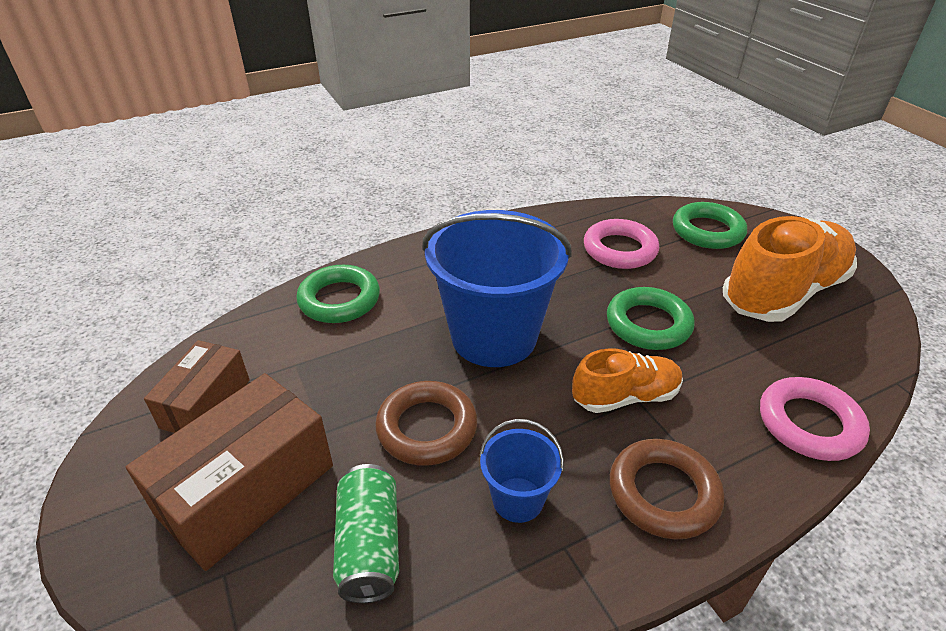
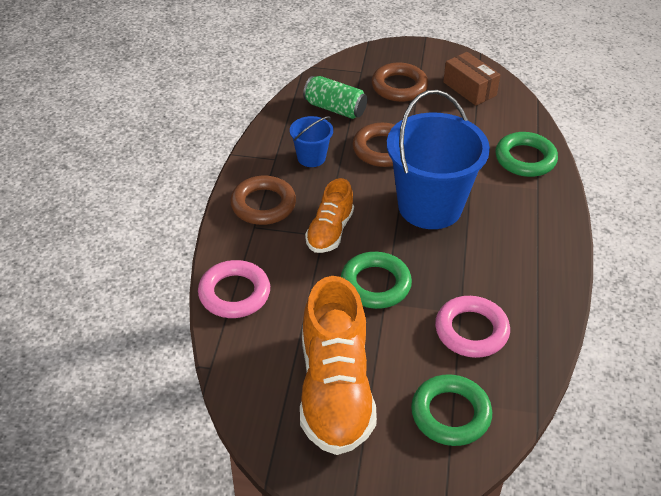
camera: 125 degrees right, 5 degrees up
brown box [126,373,333,571] -> brown ring [371,63,428,102]

